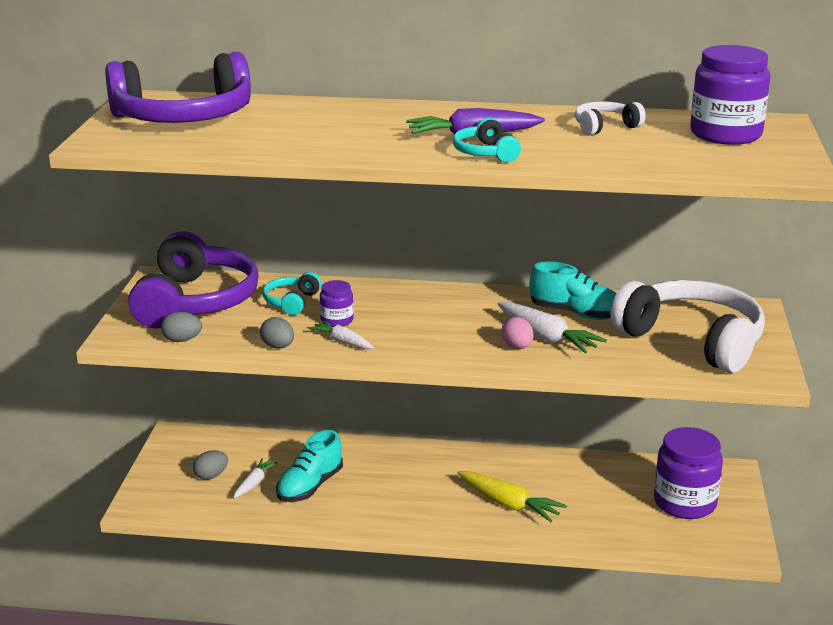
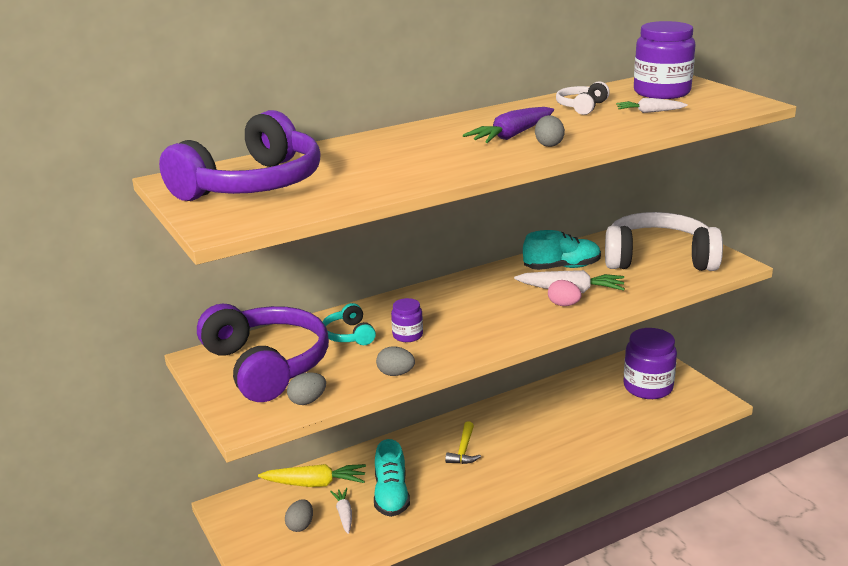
camera: 35 degrees left, 0 degrees up
white carrot [309,320,374,349] -> white carrot moved to [616,98,688,113]
turquoise headphones [453,118,521,162] -> grey egg [535,115,565,147]
yellow carrot [457,471,567,522] -> yellow carrot moved to [258,464,366,487]
none -> yellow hammer [445,421,481,464]

